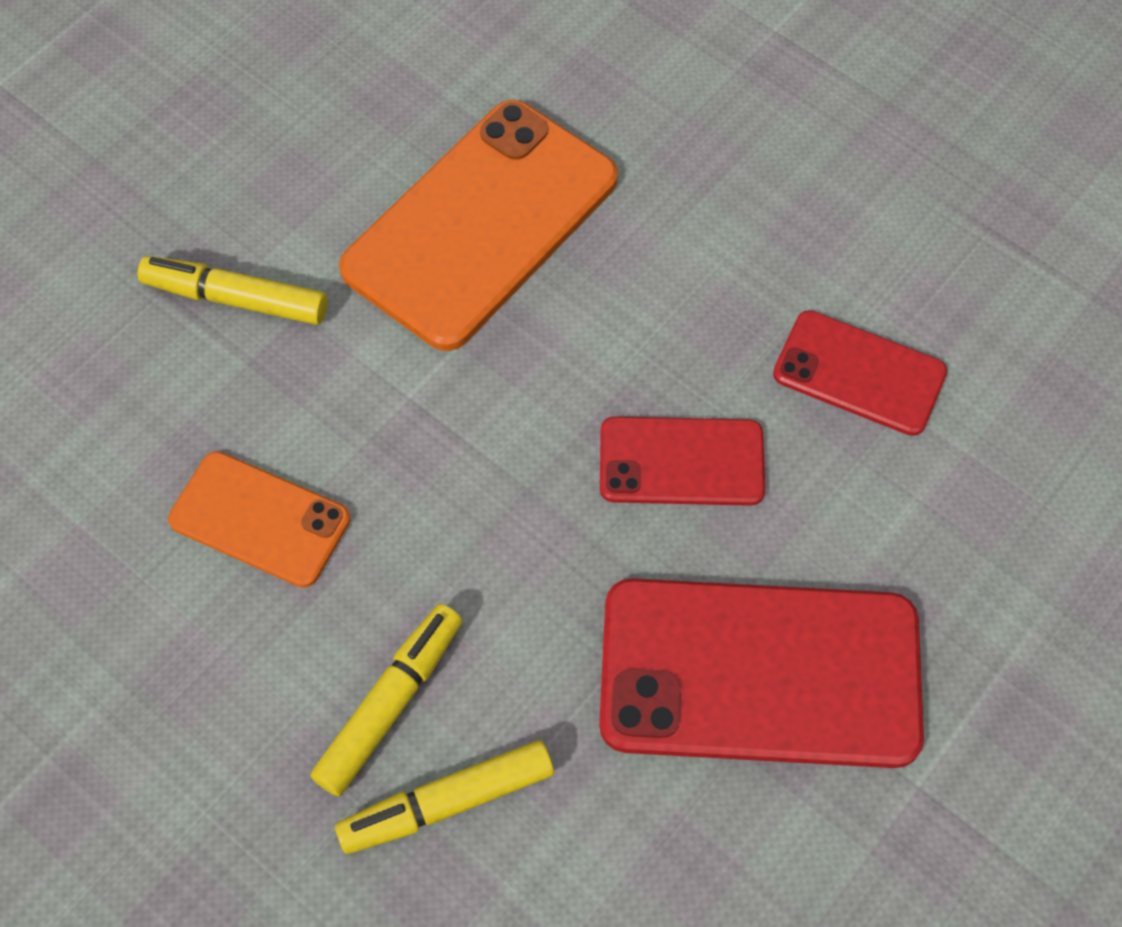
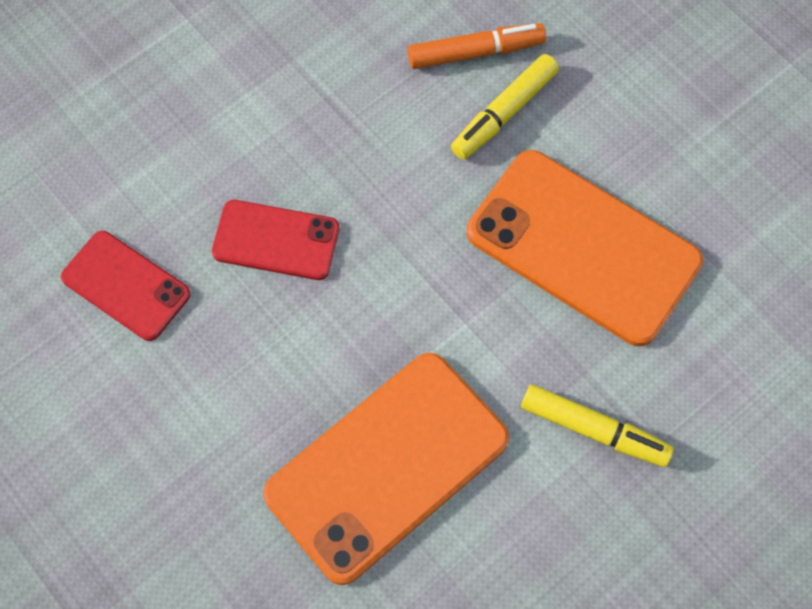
camera: 170 degrees left, 5 degrees up
orange phone [168,451,350,588] -> orange phone [467,150,703,346], size x1.82
yellow marker [335,740,554,854] -> orange marker [408,23,546,69]
red phone [599,578,924,768] -> none

